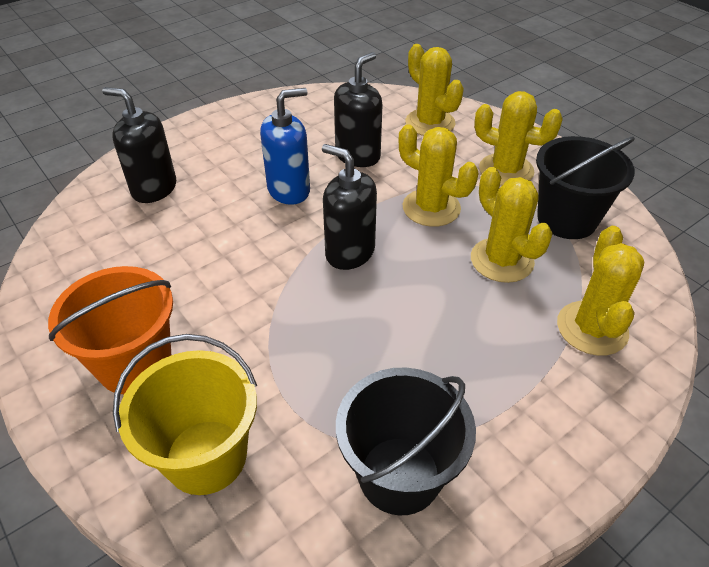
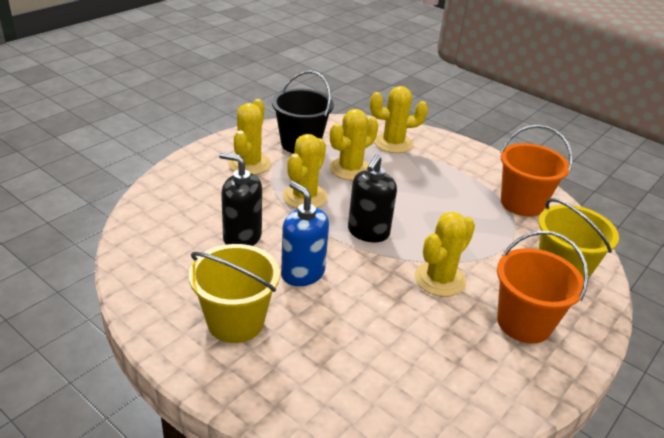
camera: 105 degrees left, 10 degrees down
black soap dispenser [102,87,176,203] -> none
black bucket [336,368,476,515] -> orange bucket [500,125,572,217]
yellow cactus [405,44,464,136] -> yellow cactus moved to [415,212,475,297]
none -> yellow bucket [189,244,280,343]

